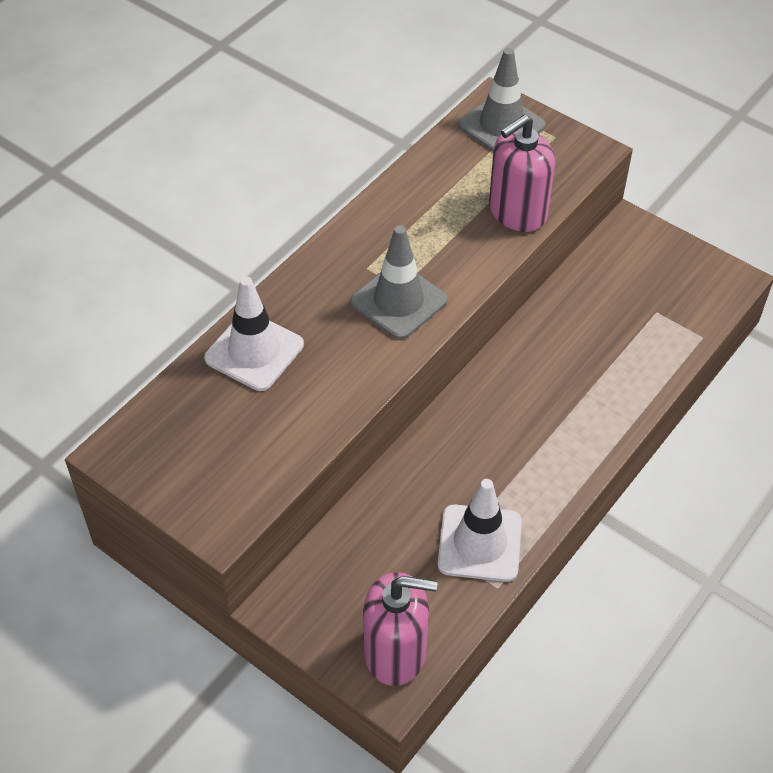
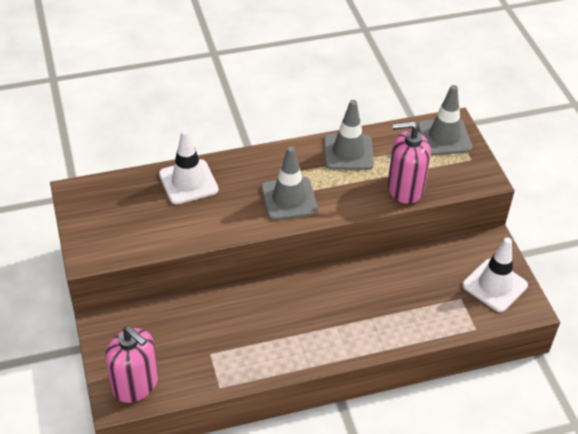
camera: 35 degrees right, 5 degrees down
white traffic cone [438,479,522,582] -> white traffic cone moved to [463,237,528,312]
none -> grey traffic cone [324,100,374,170]

